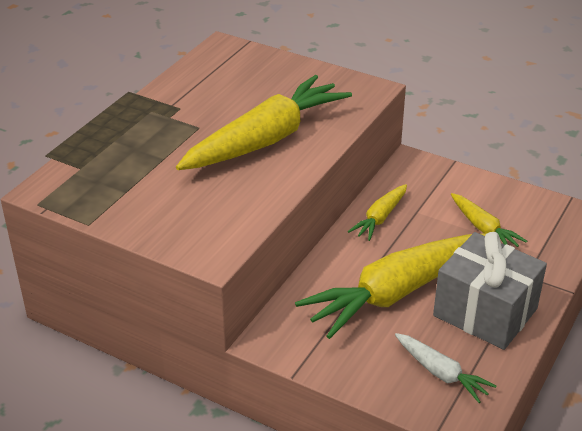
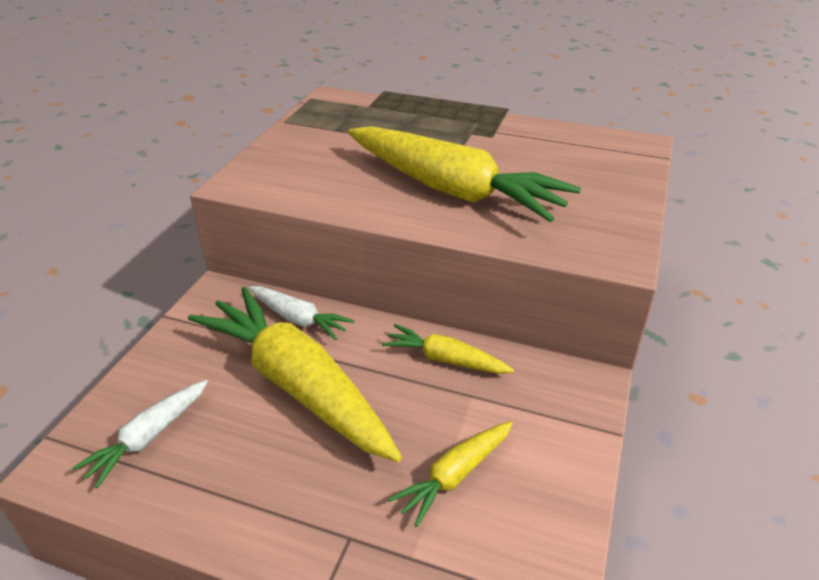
camera: 80 degrees right, 0 degrees up
grey gift [433,232,547,350] -> none
none -> white carrot [248,286,354,340]

